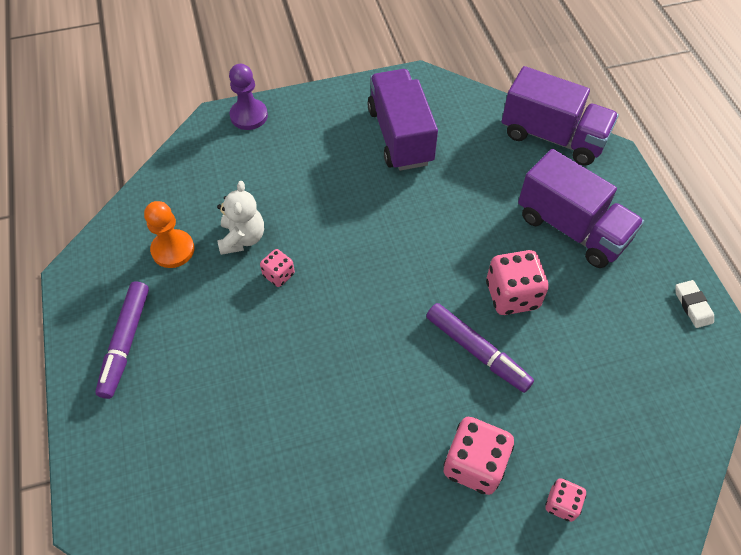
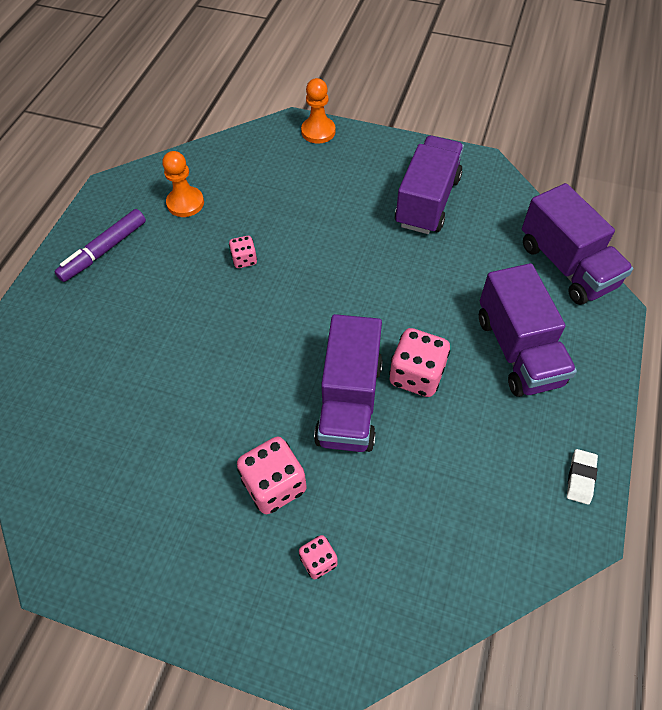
camera: 35 degrees right, 0 degrees up
white teddy bear [217,181,264,255] -> none
purple pawn [229,64,268,130] -> orange pawn [301,78,336,144]
purple marker [426,303,534,393] -> purple truck [314,314,383,452]

